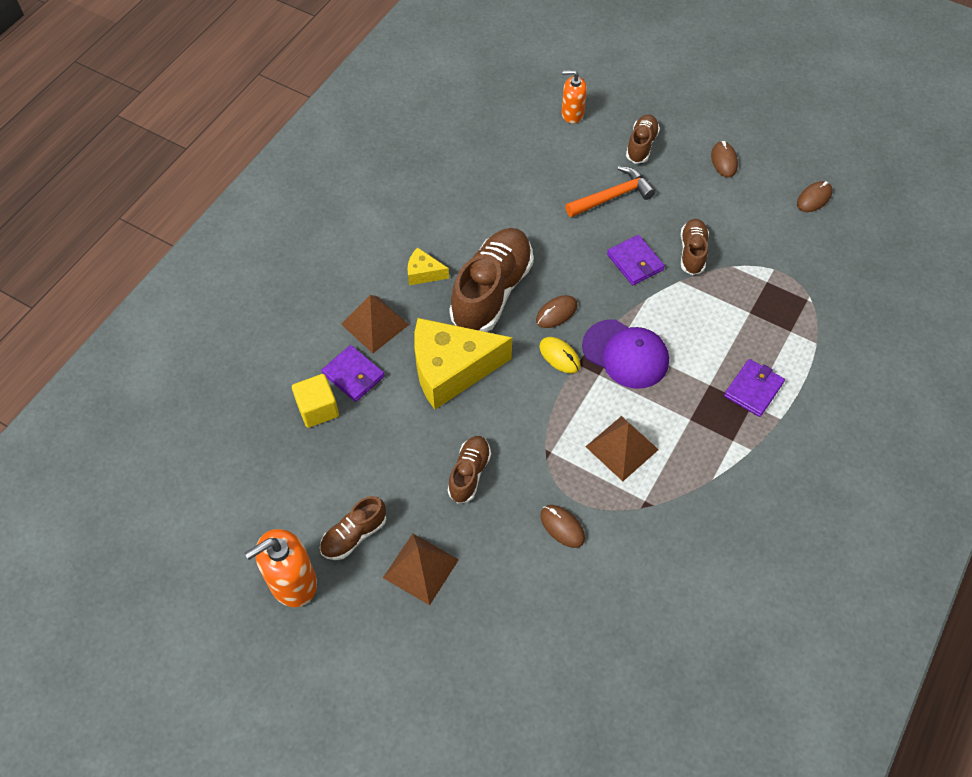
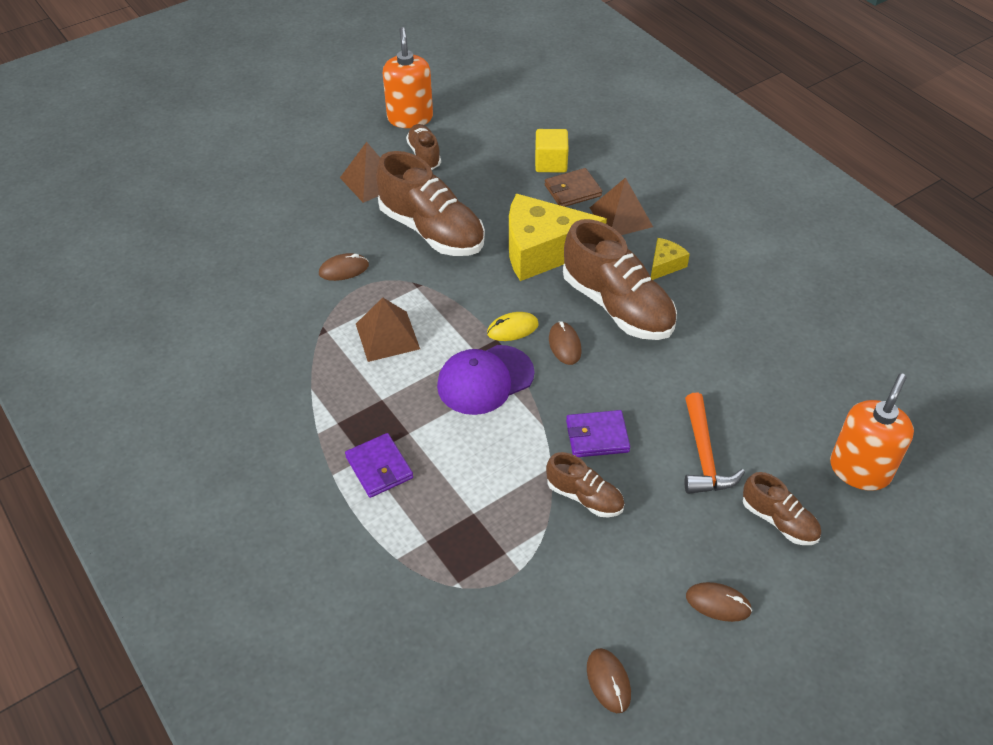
camera: 115 degrees right, 10 degrees down
purple wallet [321,345,385,402] -> brown wallet [545,168,602,207]
yellow cheese [414,318,512,410] -> yellow cheese turned 105 degrees counterclockwise [509,194,607,281]
brown shoe [448,436,491,503] -> brown shoe [376,151,485,256], size x1.92
orange soap dispenser [562,70,587,124] -> orange soap dispenser [830,373,914,491], size x1.58

